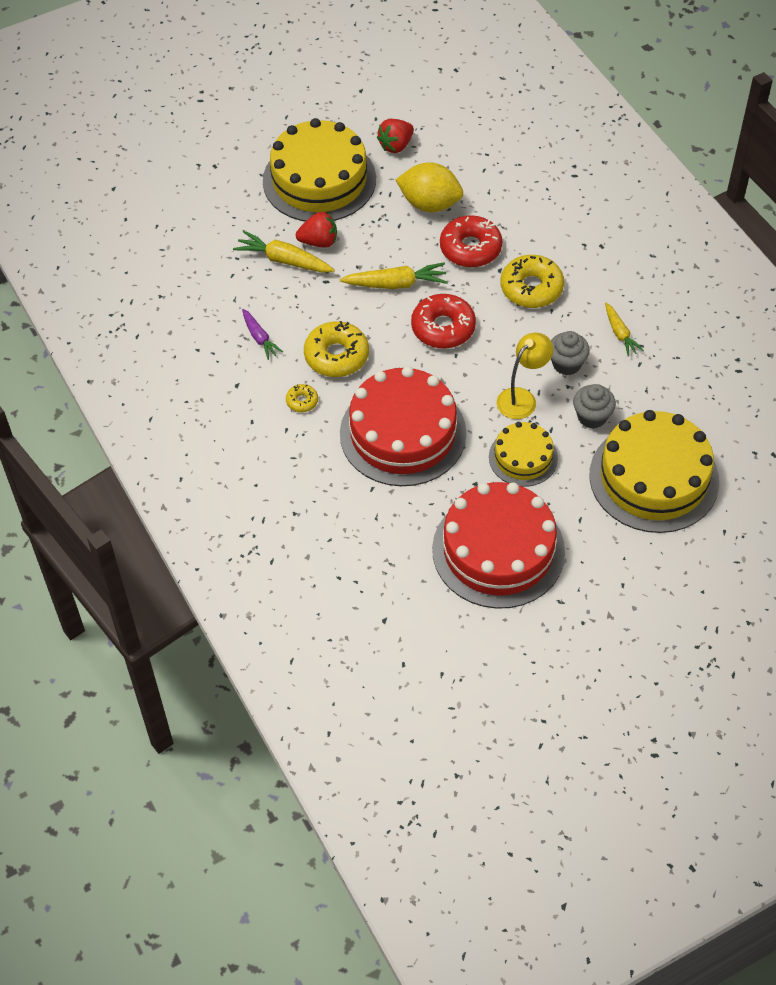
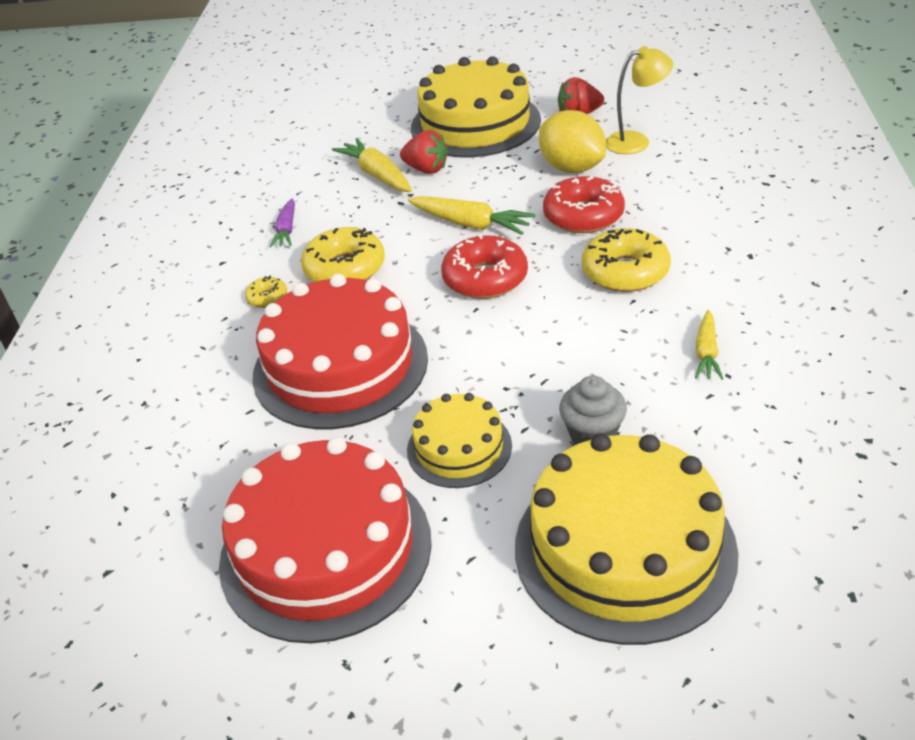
camera: 35 degrees right, 15 degrees down
yellow lamp [497,333,553,419] -> yellow lamp moved to [606,46,673,154]
grey cupcake [551,331,590,375] -> none

